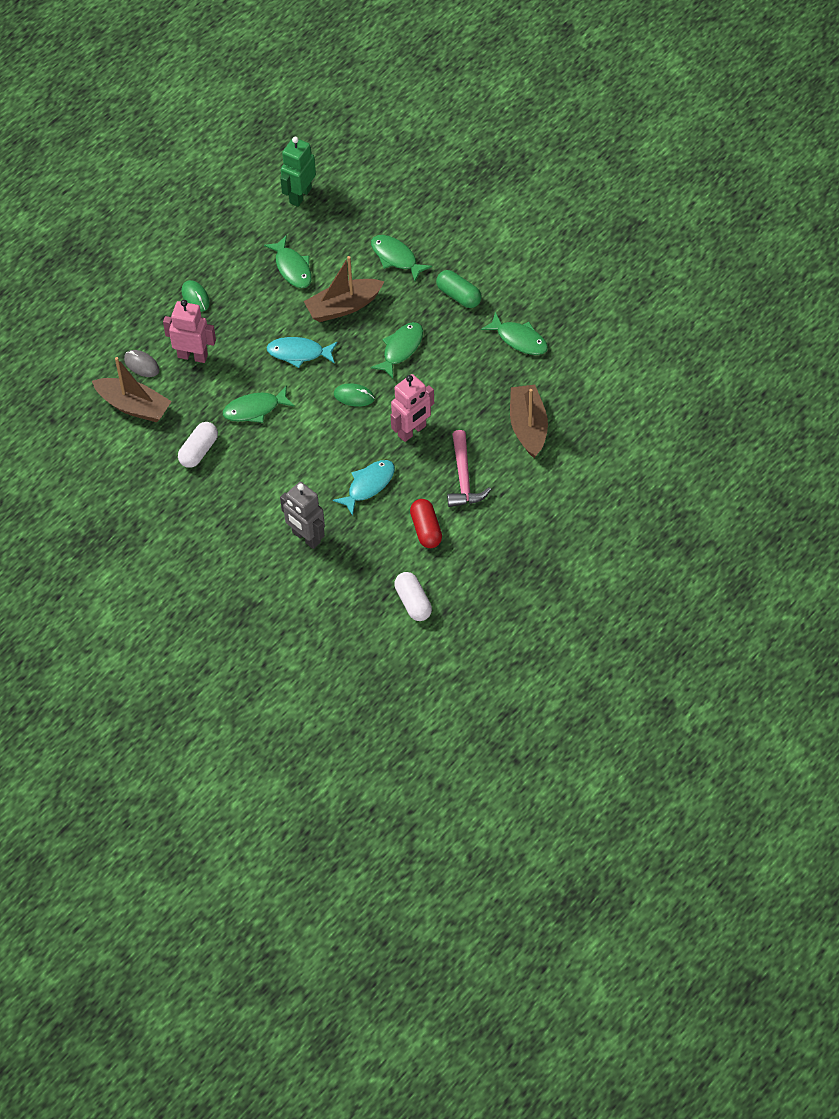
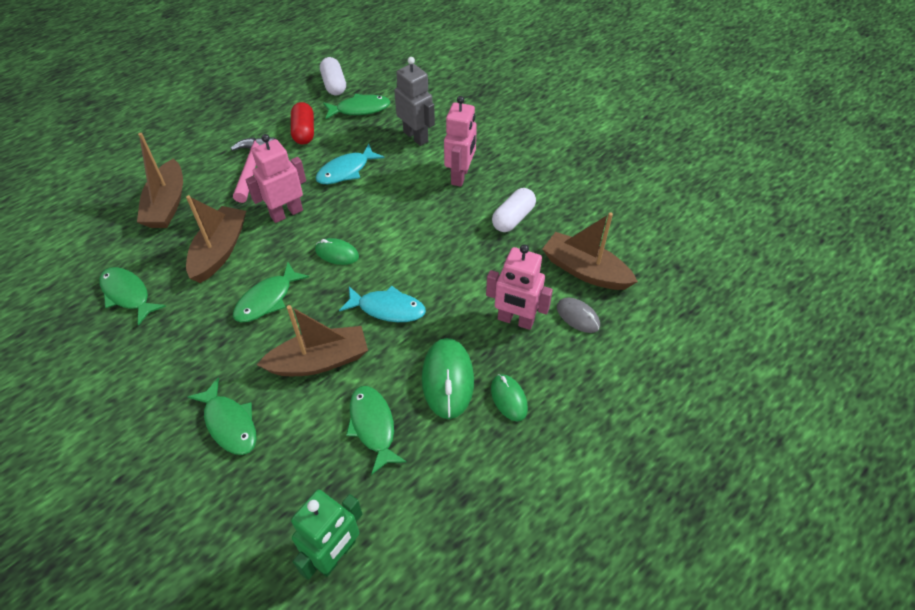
camera: 175 degrees left, 5 degrees down
green fish [223,385,295,423] -> green fish moved to [323,94,391,119]
green capsule [436,270,482,308] -> none
none -> brown boat [186,195,246,283]
none -> green mouse [422,338,474,419]
none -> pink robot [444,96,477,187]

